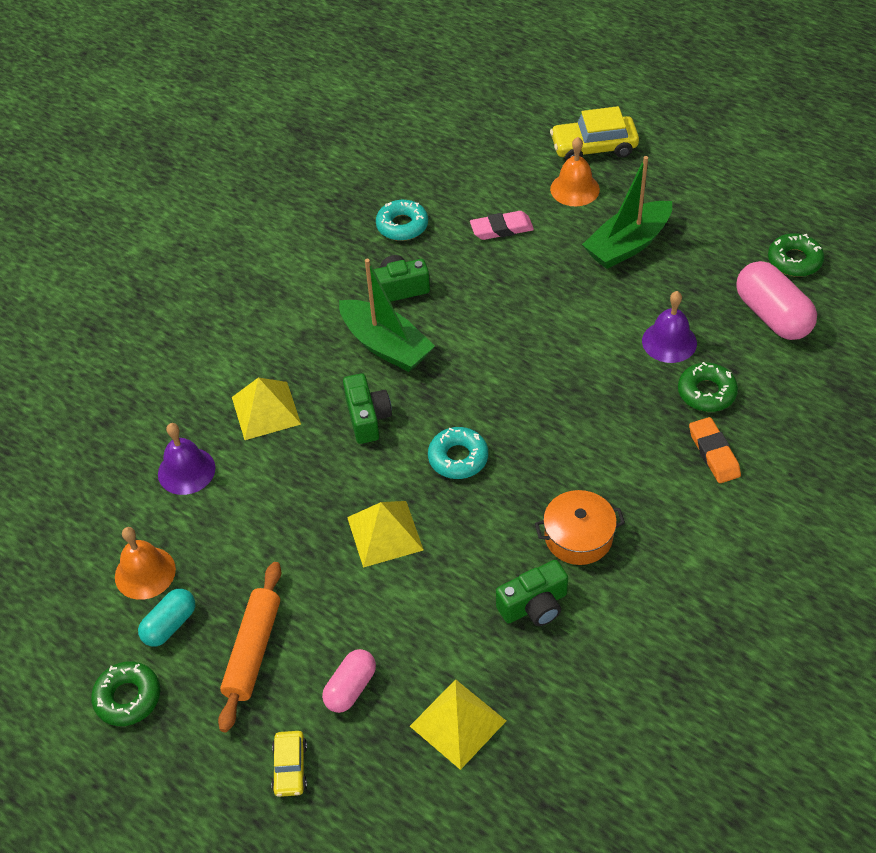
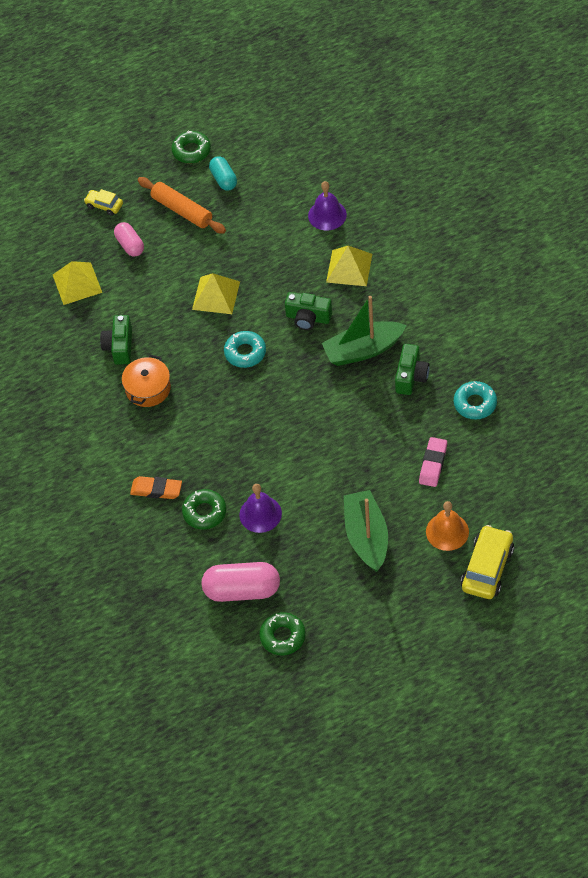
camera: 120 degrees right, 5 degrees up
orange bell [115,527,176,600] -> none

